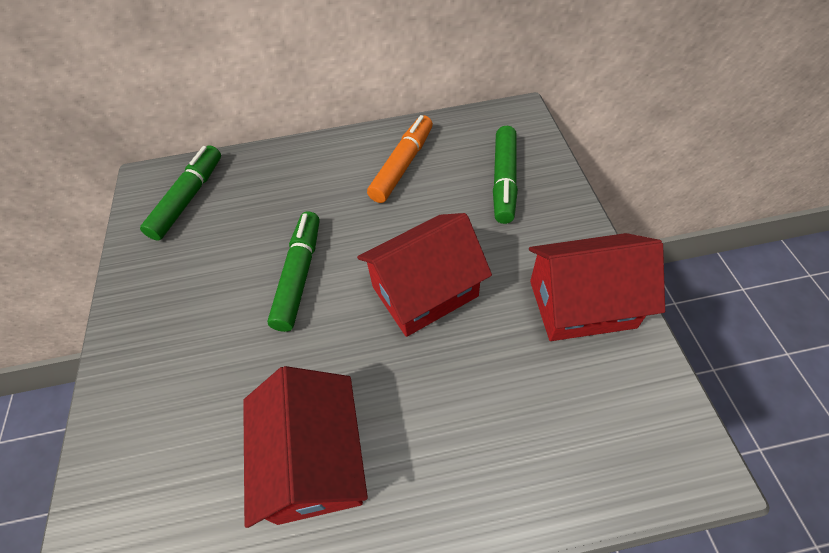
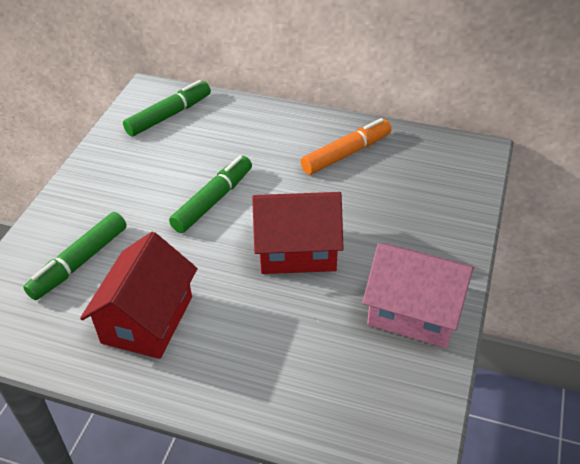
camera: 25 degrees right, 10 degrees down
green marker [493,126,518,224] -> green marker moved to [23,212,127,300]
red house [529,233,665,341] -> pink house [362,243,474,348]

